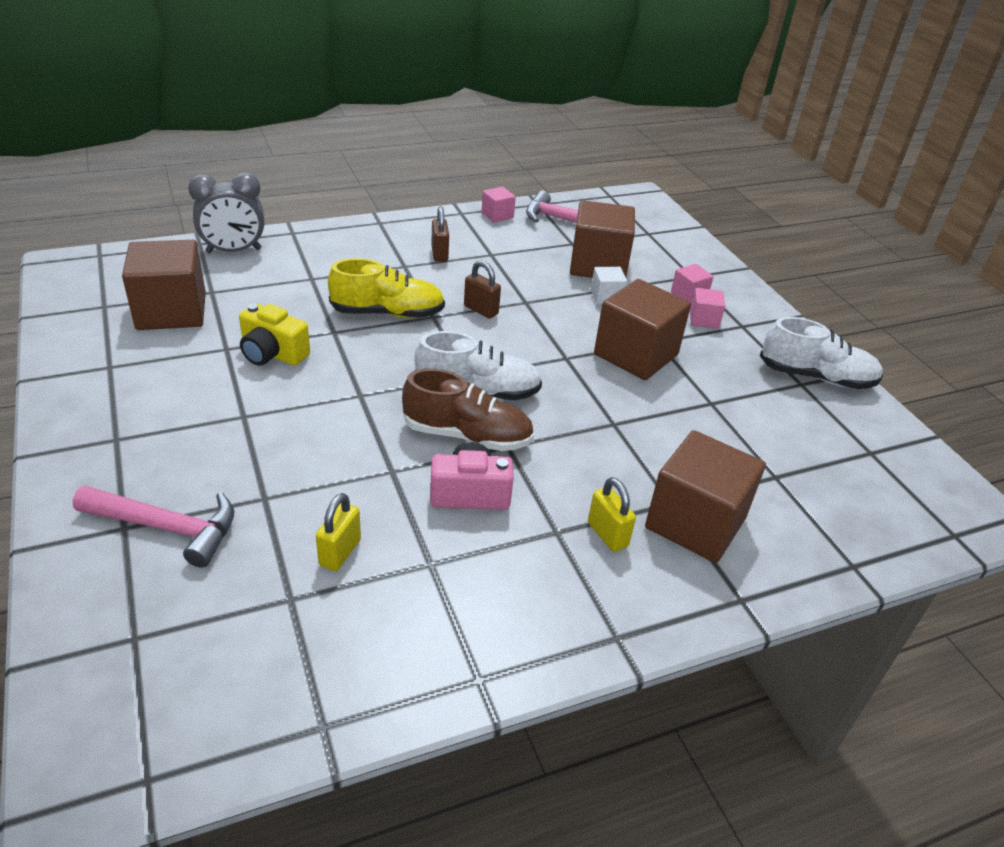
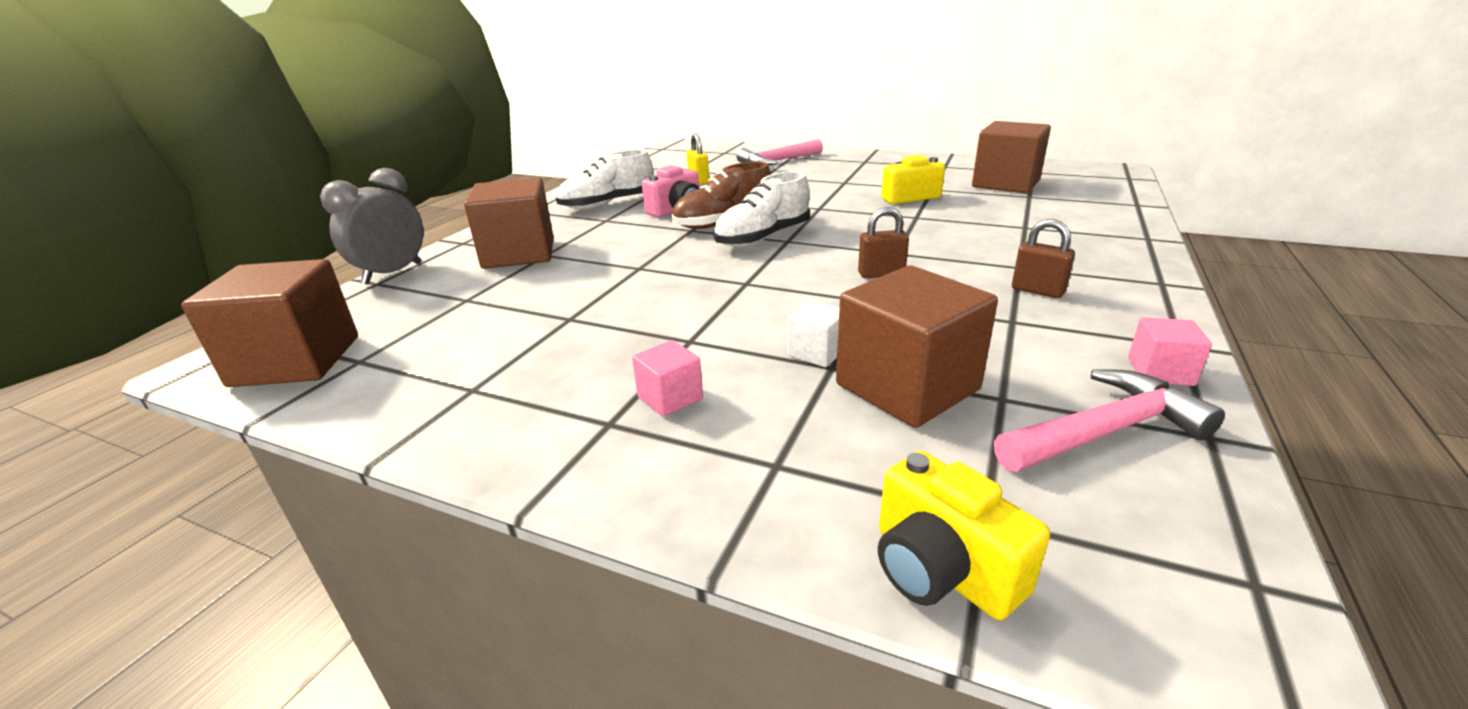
camera: 140 degrees right, 10 degrees down
grey clock [188,172,264,253] -> grey clock moved to [320,168,423,284]
yellow shoe [328,258,445,318] -> none
yellow padlock [588,477,636,552] -> none
brown cube [594,279,691,380] -> brown cube moved to [181,259,358,387]
pink cube [671,264,713,303] -> none
white shoe [760,317,883,389] -> white shoe moved to [556,149,653,210]
none -> yellow camera [878,451,1050,620]

